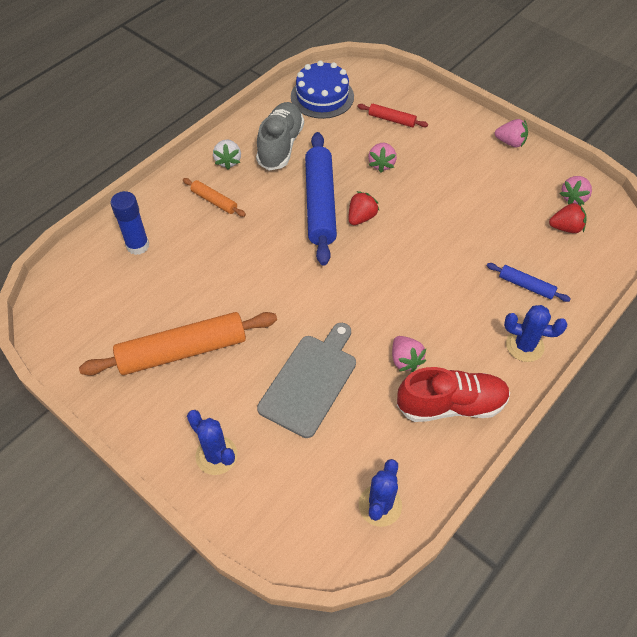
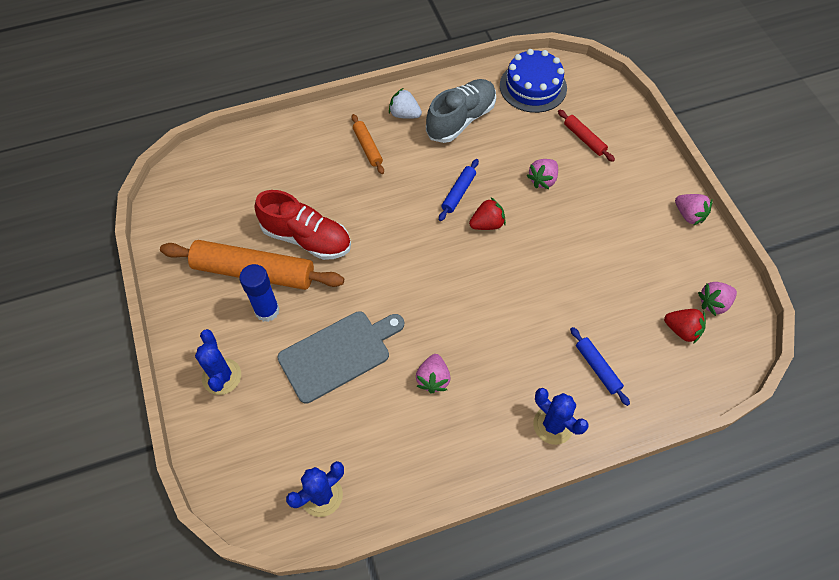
camera: 30 degrees right, 5 degrees up
blue glue stick [111,191,149,255] -> blue glue stick moved to [239,264,280,322]
white strawberry [213,139,241,170] -> white strawberry turned 90 degrees clockwise [389,88,422,119]
blue rolling pin [305,132,337,266] -> blue rolling pin [439,159,479,221], size x0.47
red shoe [397,367,510,422] -> red shoe moved to [255,190,351,260]

